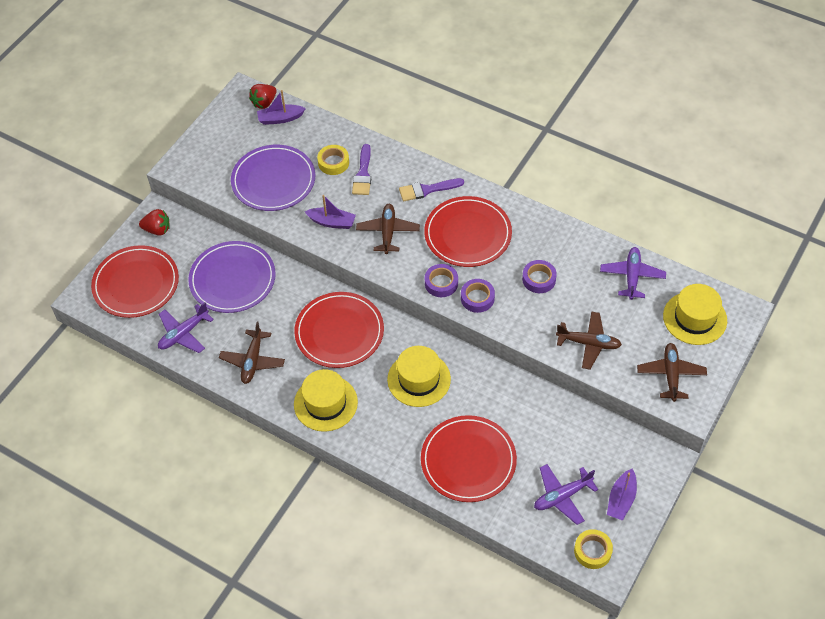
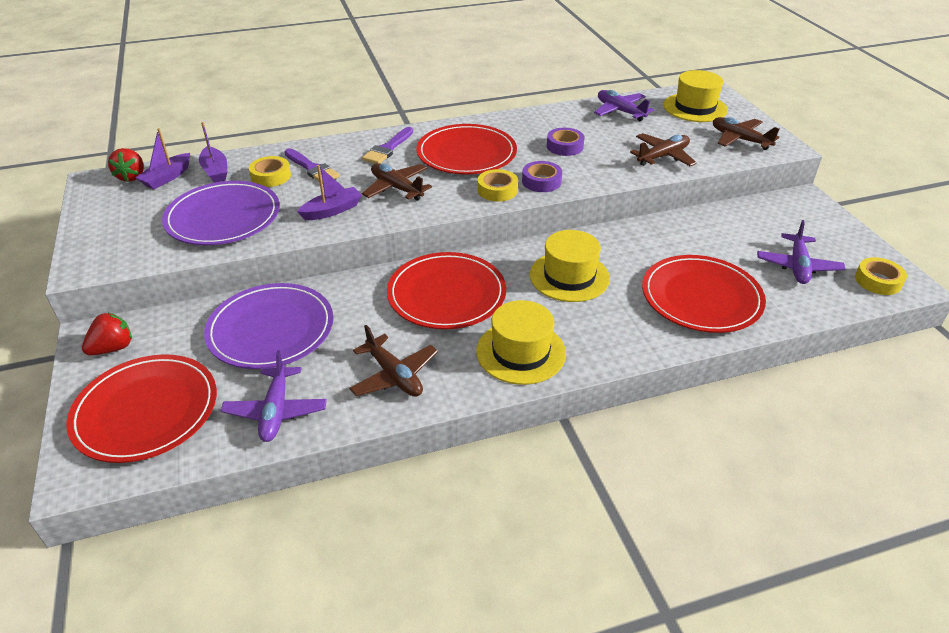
camera: 50 degrees left, 15 degrees down
purple tape [425,264,458,297] -> yellow tape [478,169,518,202]
purple boat [607,469,637,521] -> purple boat moved to [199,122,227,183]

